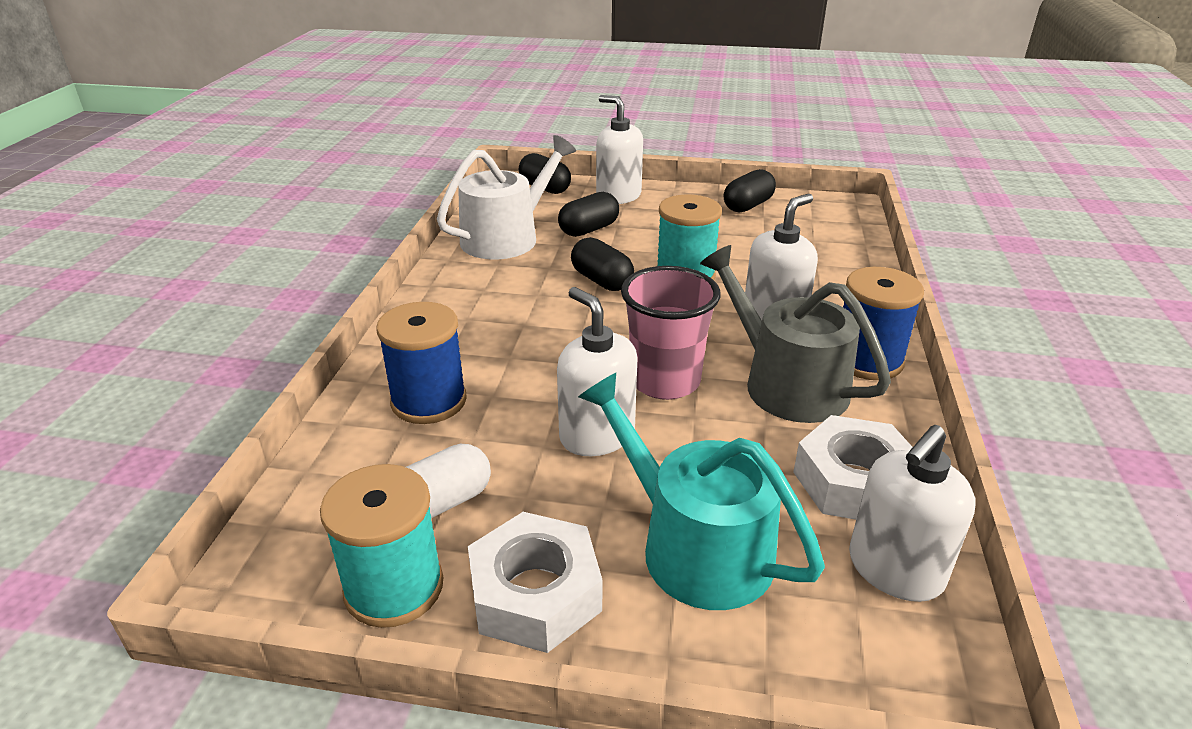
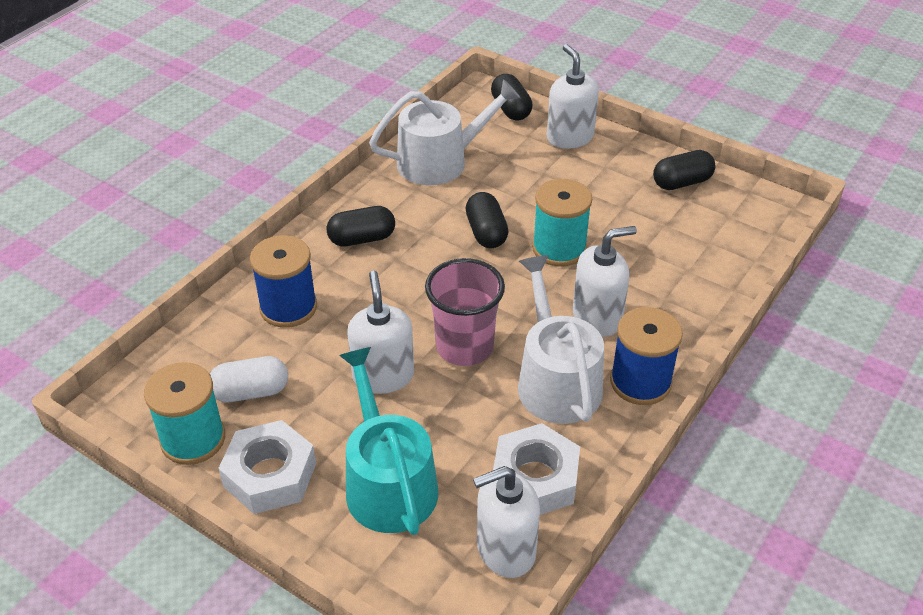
camera: 25 degrees right, 10 degrees up
black capsule [558,192,619,237] -> black capsule moved to [326,206,395,246]
grey watering can [700,245,891,423] -> white watering can [518,255,604,424]

